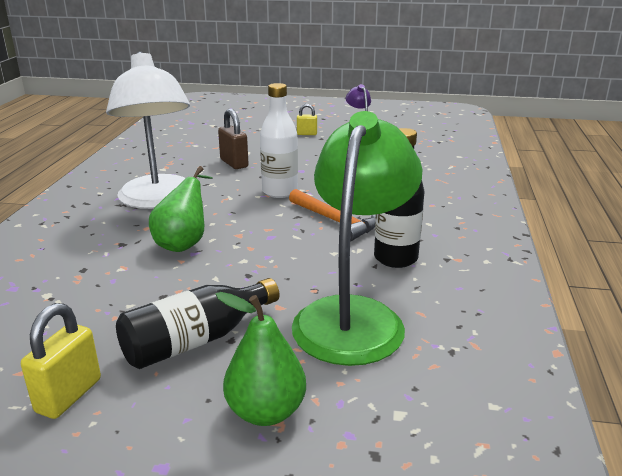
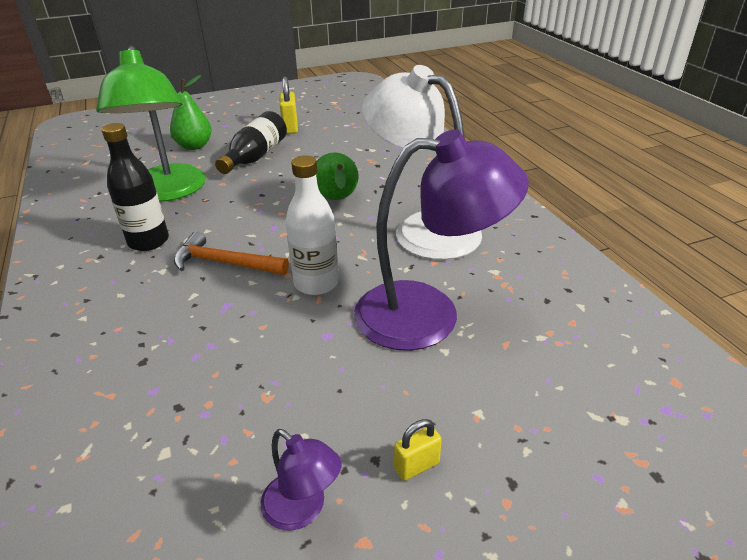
camera: 150 degrees right, 10 degrees up
brown padlock [218,109,249,169] -> purple lamp [354,129,529,351]

